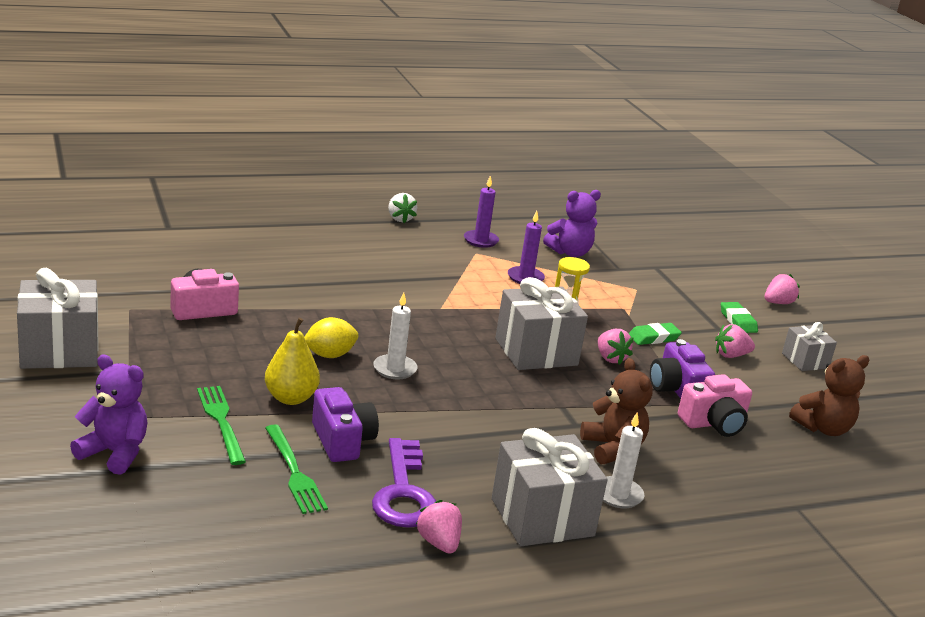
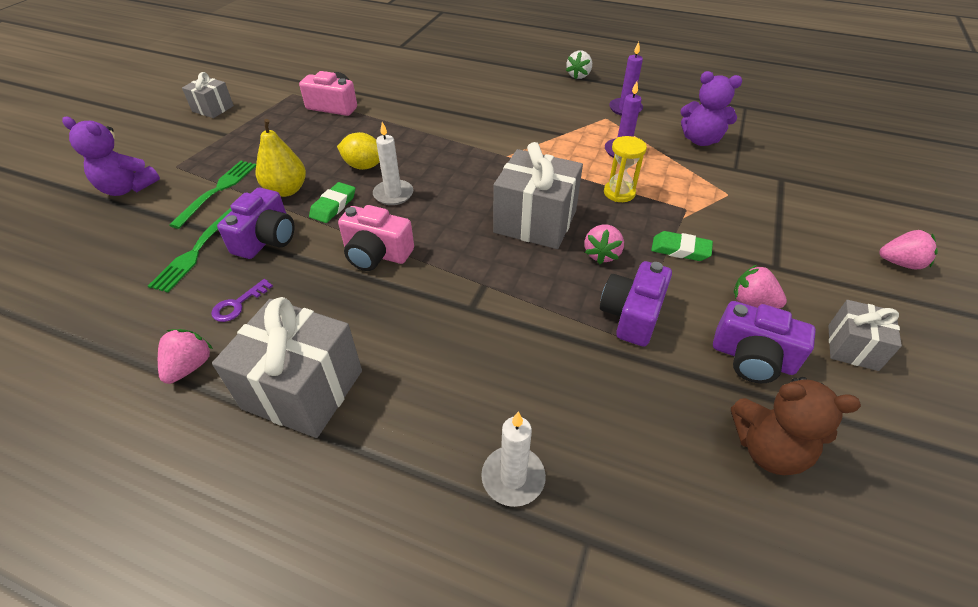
camera: 45 degrees right, 20 degrees up
grey gift [17,268,98,369] -> grey gift [182,72,234,118], size x0.56
purple teddy bear [70,355,148,475] -> purple teddy bear turned 135 degrees clockwise [62,117,160,196]
purple key [372,438,436,528] -> purple key [211,279,273,322], size x0.47
brown teddy bear [580,358,653,464] -> none
white candle [603,412,644,508] -> white candle moved to [481,412,546,507]
pink camera [678,374,752,437] -> pink camera moved to [338,205,414,271]
green eraser [721,302,758,333] -> green eraser moved to [309,182,355,223]
none -> purple camera [713,301,816,383]

